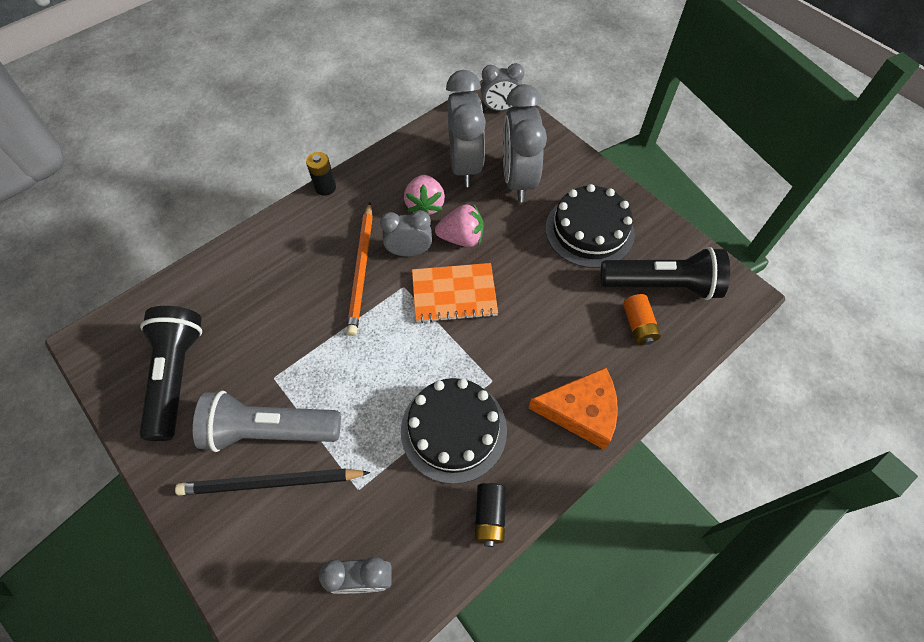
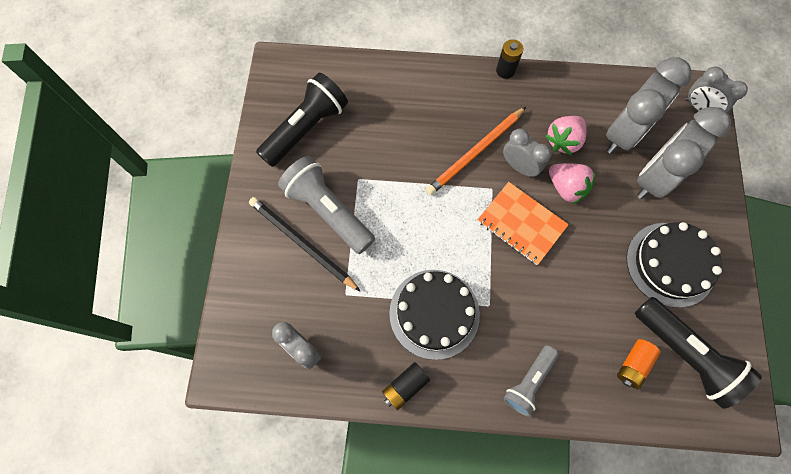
camera: 45 degrees right, 10 degrees up
orange cheese [529,367,618,450] -> grey flashlight [503,345,559,417]

